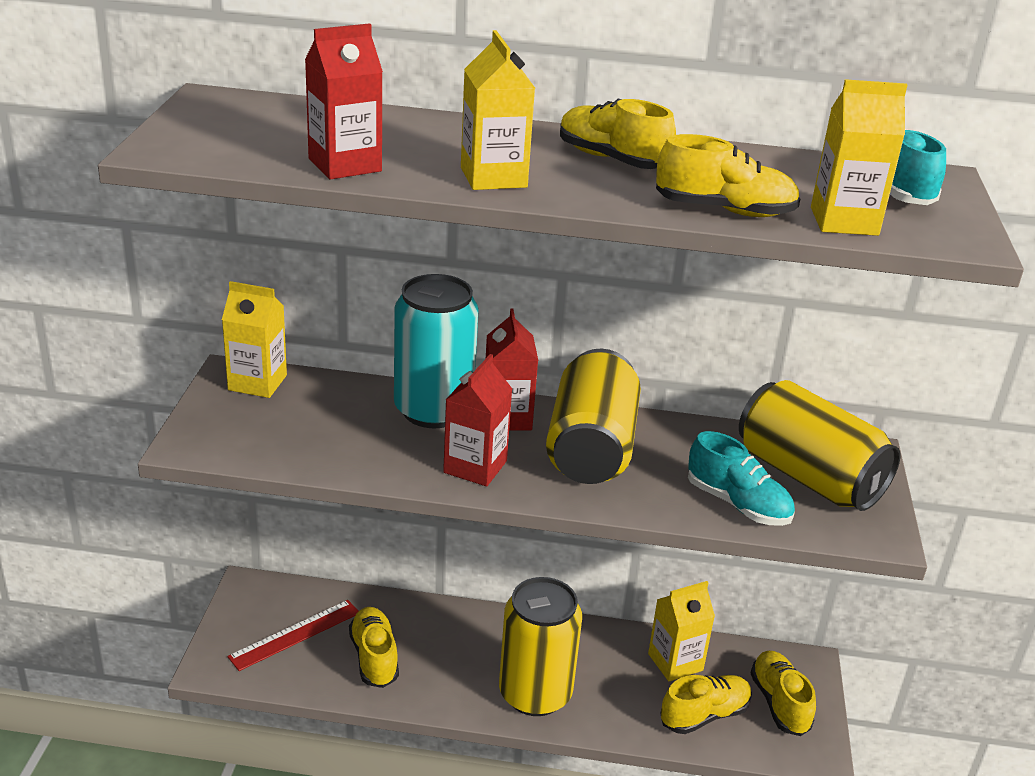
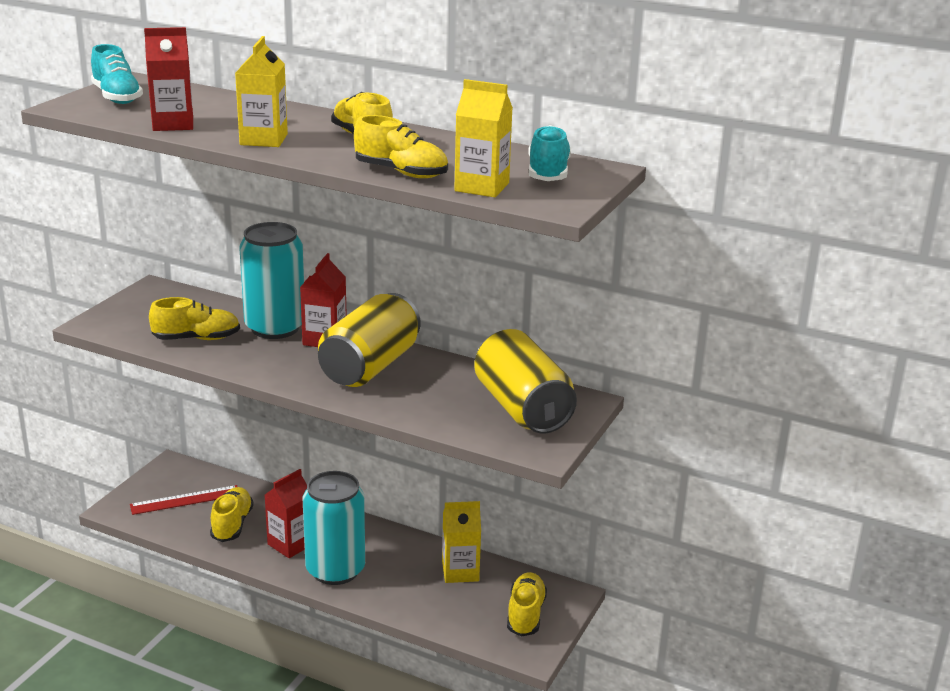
camera: 20 degrees right, 5 degrees down
yellow carton [222,281,287,398] -> none
red carton [443,354,512,486] -> red carton moved to [265,469,307,558]
yellow can [499,577,582,716] -> turquoise can [303,471,365,585]
yellow shoe [660,675,752,734] -> yellow shoe moved to [149,297,240,340]
turquoise shoe [688,431,795,526] -> turquoise shoe moved to [91,44,143,104]

